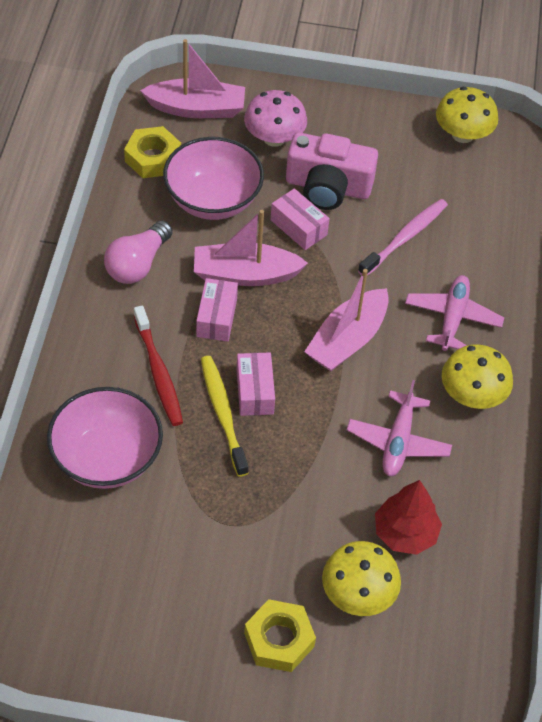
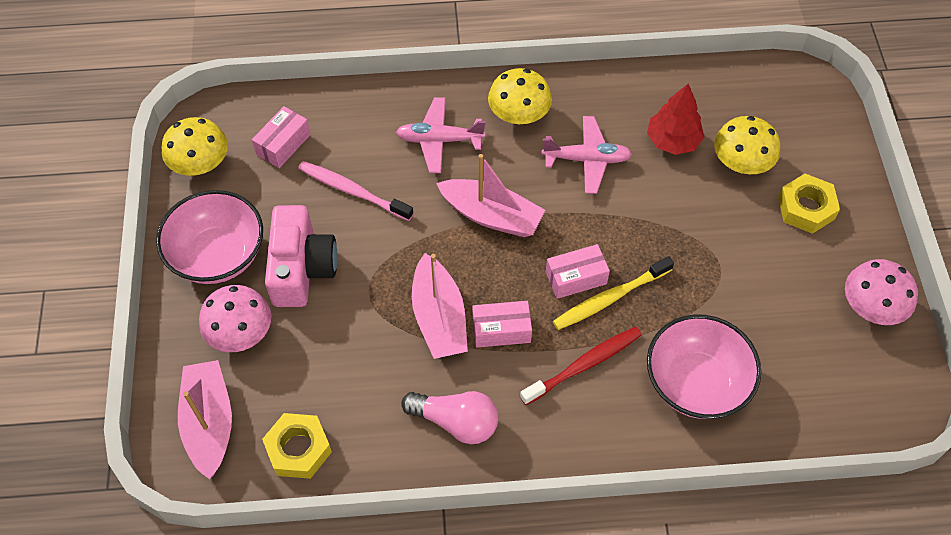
camera: 100 degrees left, 5 degrees up
pink bowl [163,137,264,220] -> pink bowl moved to [156,190,263,284]
pink box [271,188,330,250] -> pink box moved to [252,106,311,168]
none -> pink mushroom [845,259,918,325]

